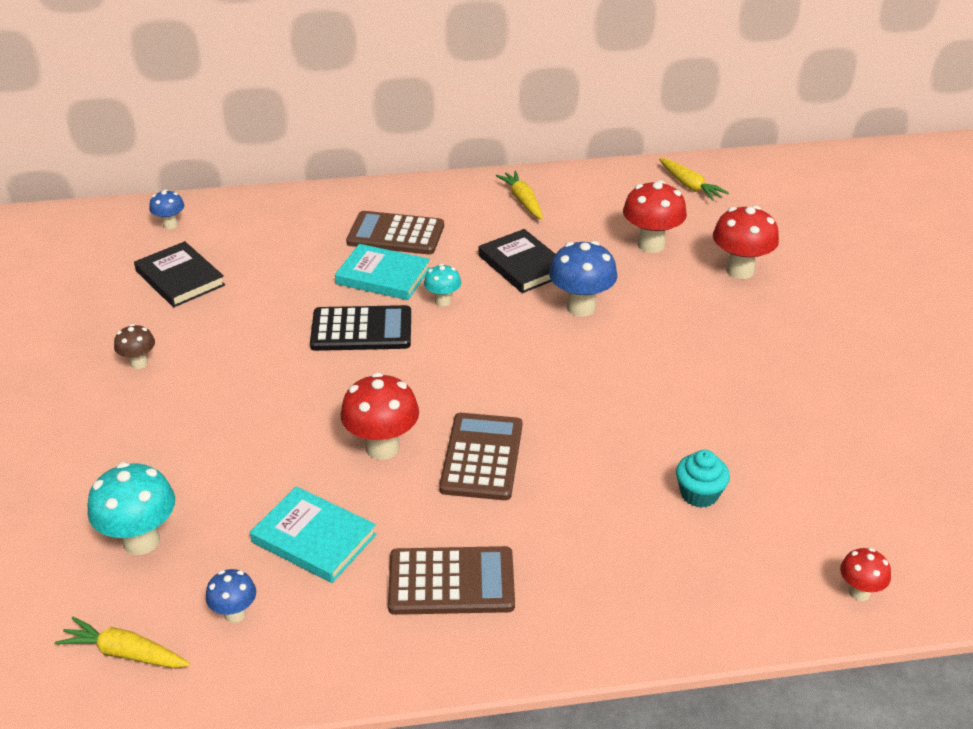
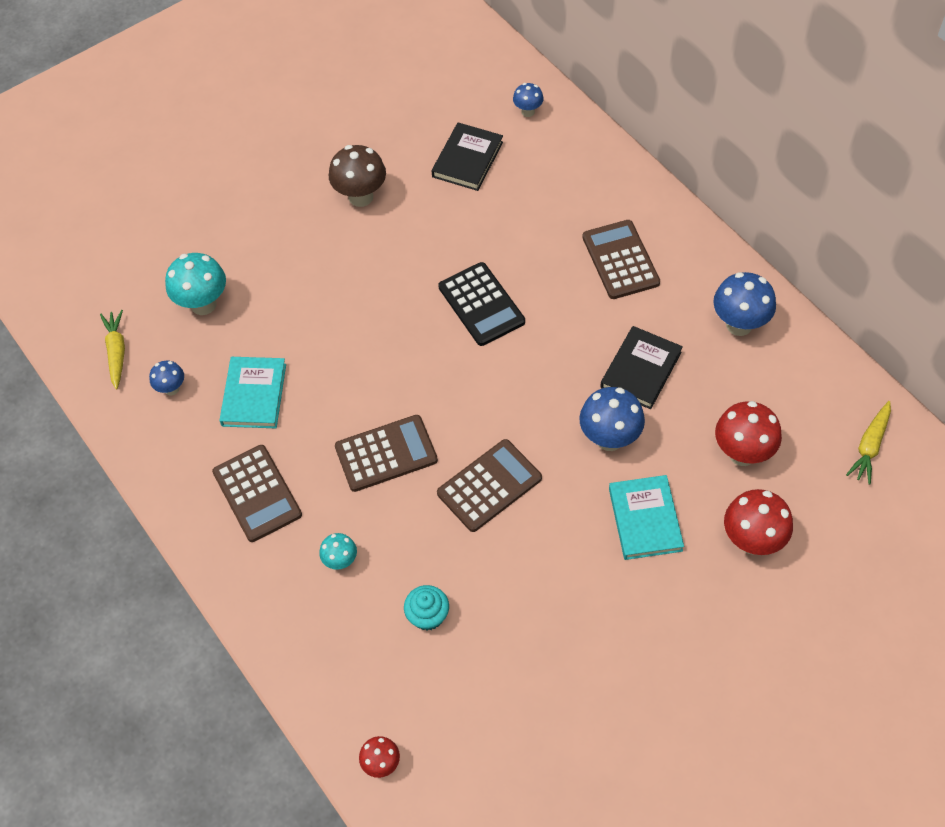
camera: 65 degrees right, 20 degrees up
brown mushroom [114,324,155,369] -> brown mushroom [329,145,386,207], size x1.79
turquoise book [335,244,430,300] -> turquoise book moved to [609,475,684,560]
red mushroom [341,373,419,460] -> none
turquoise mushroom [424,264,461,306] -> turquoise mushroom moved to [319,533,357,570]
yellow carrot [496,171,543,219] -> blue mushroom [713,272,776,336]
none -> brown calculator [437,439,542,532]

